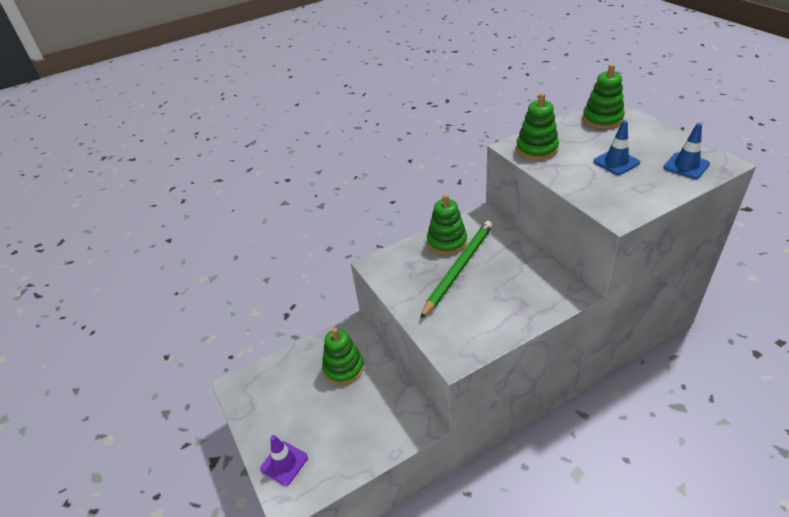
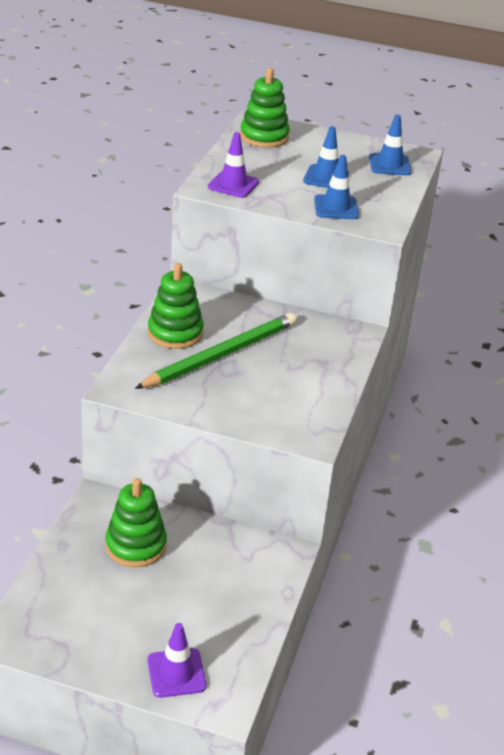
camera: 50 degrees left, 5 degrees down
green pencil [420,221,493,319] -> green pencil turned 60 degrees clockwise [135,313,297,389]
green stacking toy [516,93,559,160] -> purple traffic cone [208,132,259,198]
none -> blue traffic cone [314,155,359,219]

